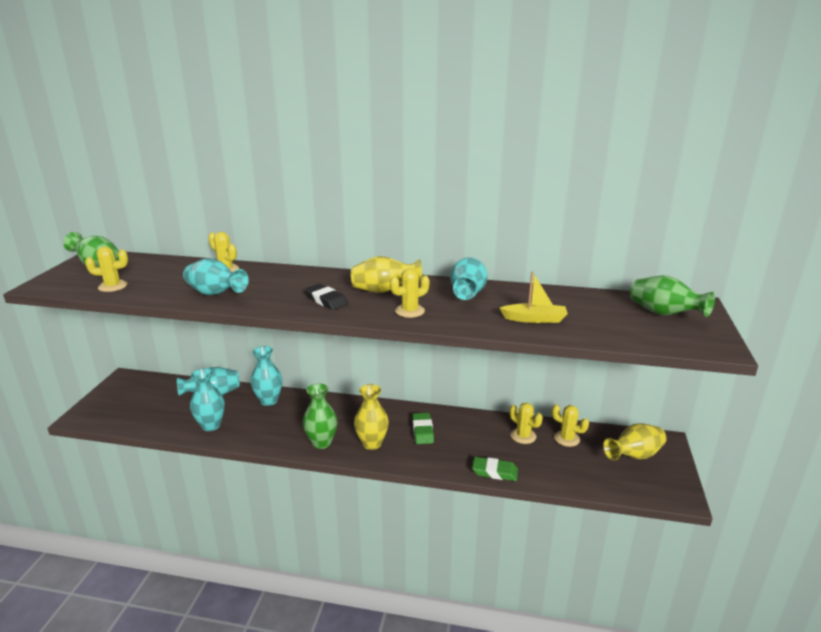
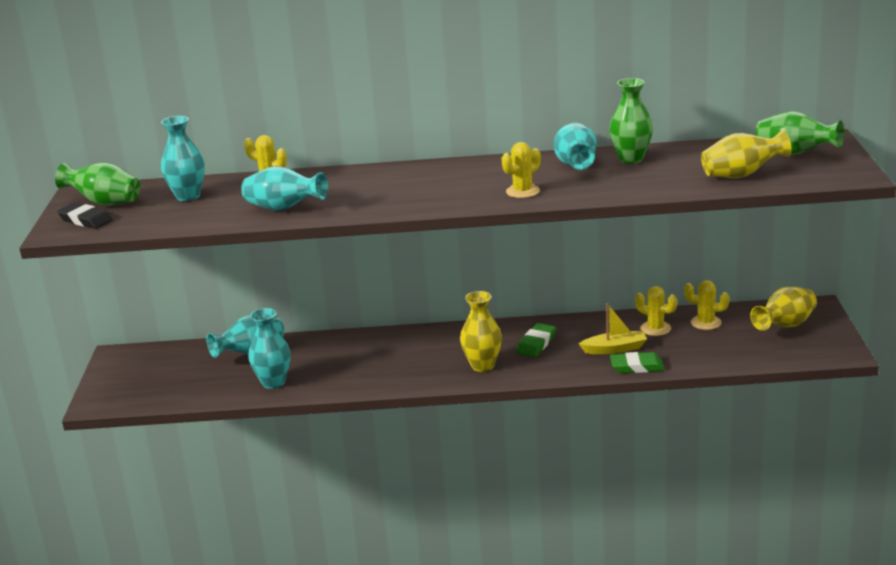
camera: 10 degrees left, 0 degrees up
yellow cactus [85,246,128,292] -> none
turquoise vase [251,346,282,406] -> turquoise vase moved to [161,116,205,201]
green vase [303,384,338,449] -> green vase moved to [609,78,653,164]
black eraser [304,284,348,310] -> black eraser moved to [57,203,113,229]
yellow vase [351,256,422,293] -> yellow vase moved to [701,130,792,178]
green eraser [412,413,434,444] -> green eraser turned 45 degrees clockwise [517,323,556,357]
yellow boat [500,271,568,323] -> yellow boat moved to [579,303,647,354]

